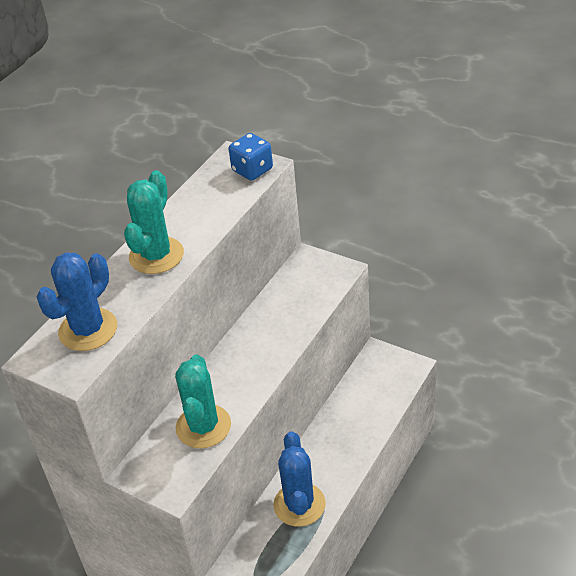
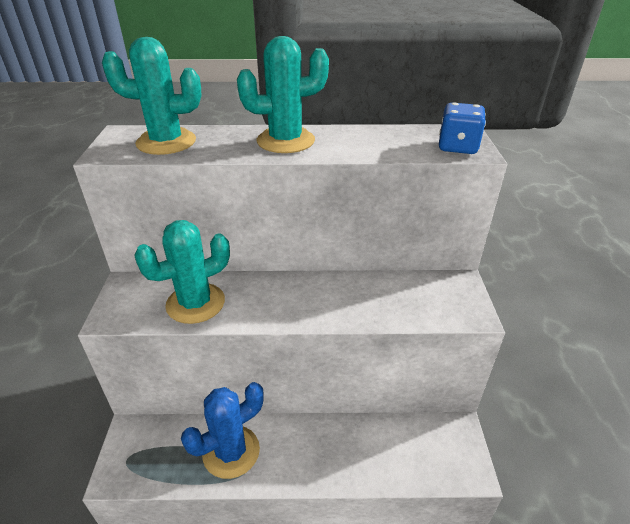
camera: 55 degrees right, 5 degrees down
blue cactus [37,252,117,351] -> turquoise cactus [102,37,202,155]

